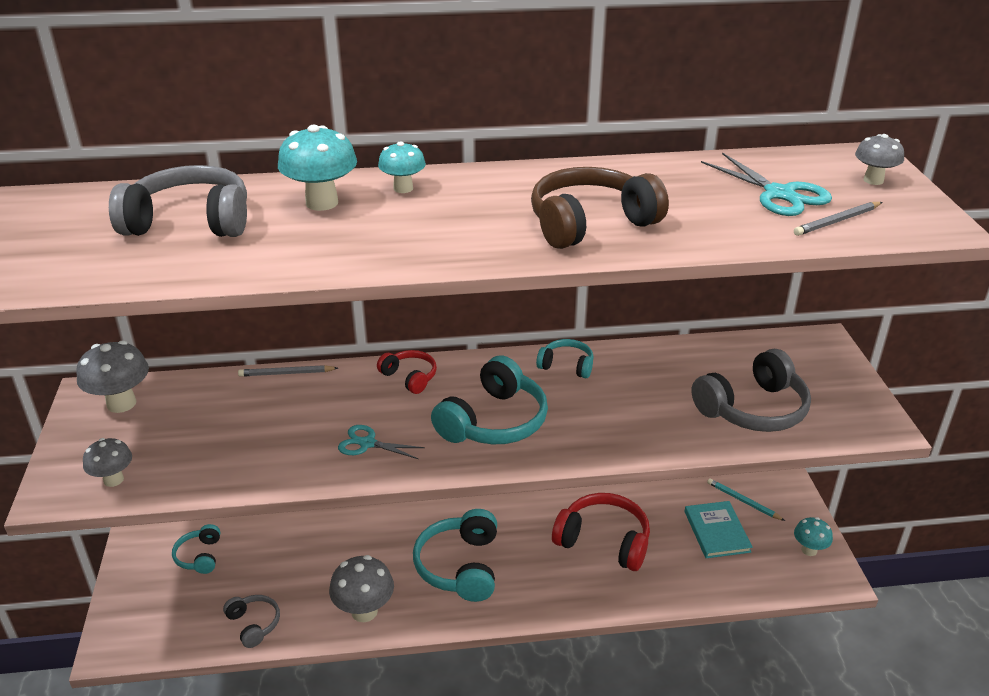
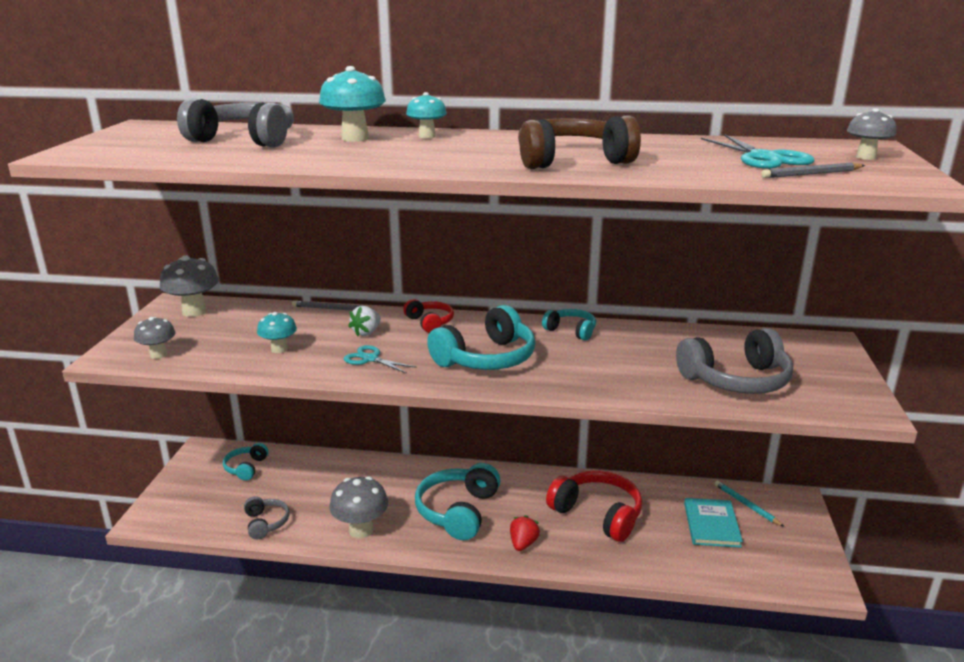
camera: 15 degrees right, 10 degrees down
turquoise mushroom [794,517,833,556] -> turquoise mushroom moved to [257,312,297,353]
none -> white strawberry [348,306,381,336]
none -> red strawberry [510,515,540,551]

